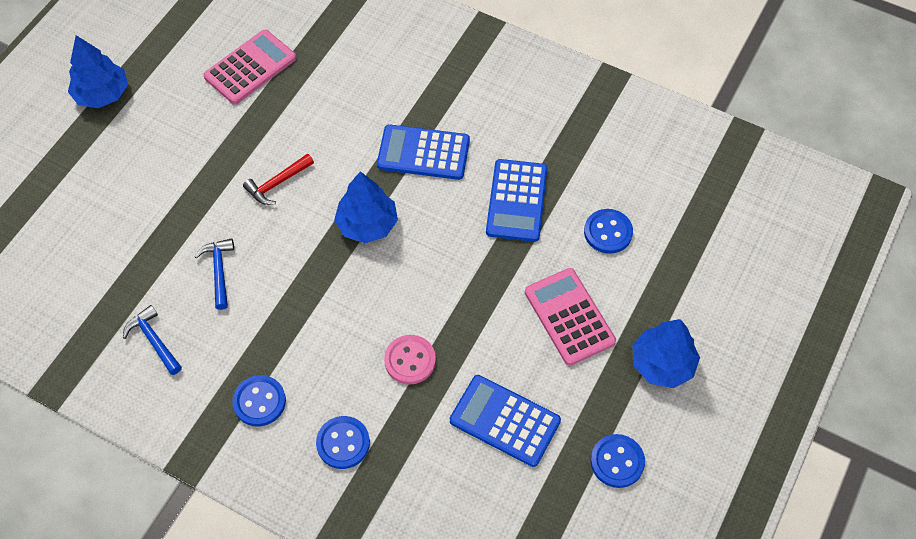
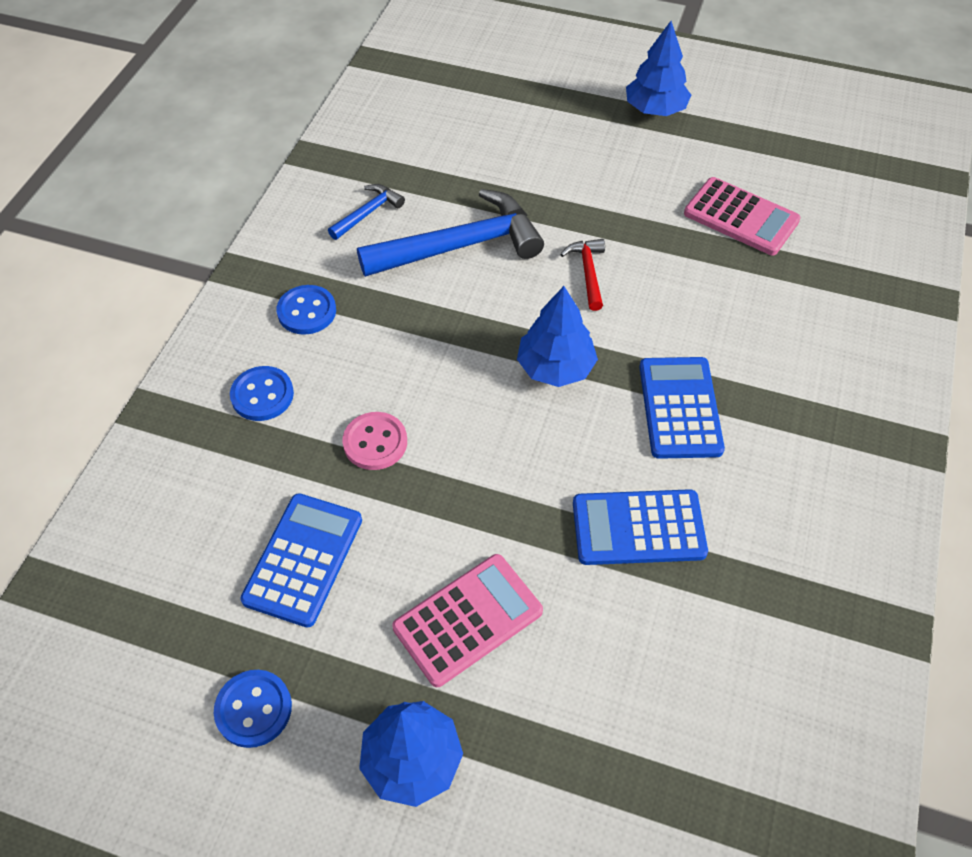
camera: 80 degrees right, 5 degrees down
blue hammer [194,238,234,310] -> blue hammer [357,189,544,277], size x2.09
red hammer [243,154,314,205] -> red hammer turned 45 degrees clockwise [560,239,605,311]
blue button [584,209,633,254] -> none

